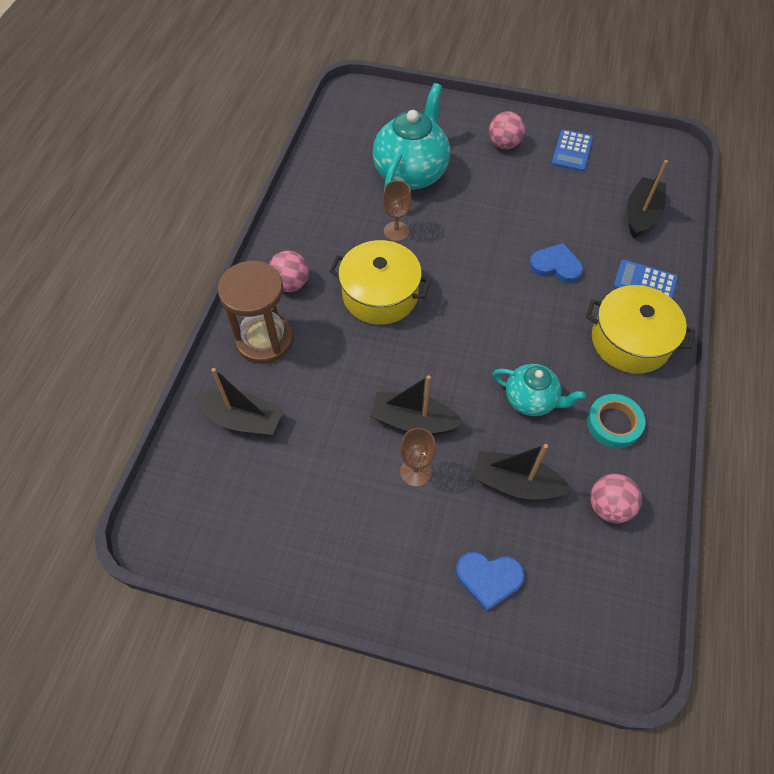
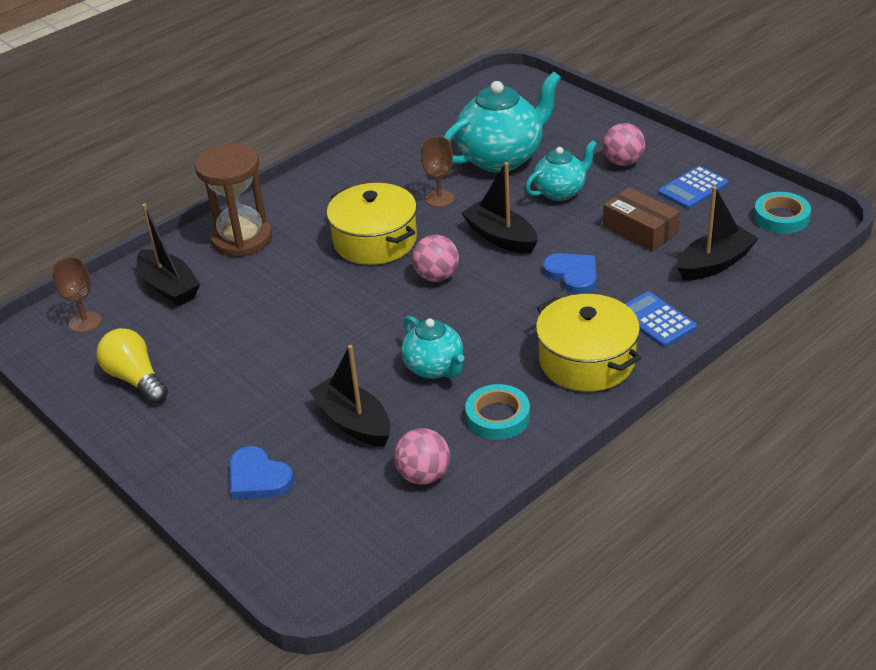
camera: 35 degrees right, 20 degrees down
pink ball [269,251,309,292] -> pink ball moved to [412,235,459,282]
black boat [370,375,463,435] -> black boat moved to [461,162,538,254]
brown goblet [400,428,436,487] -> brown goblet moved to [52,257,102,333]
none -> yellow light bulb [97,328,168,404]
none -> turquoise teapot [525,140,597,201]
none -> brown box [603,187,680,251]
none -> turquoise tape [754,192,811,234]

